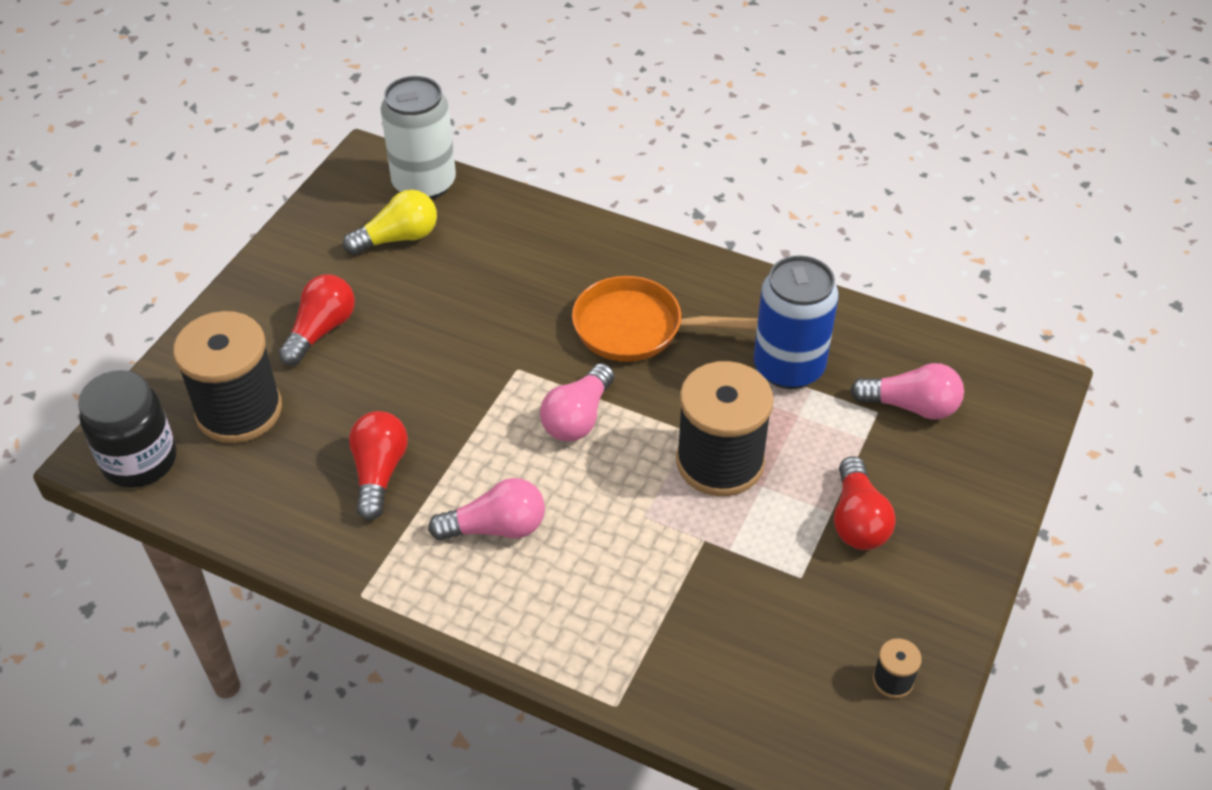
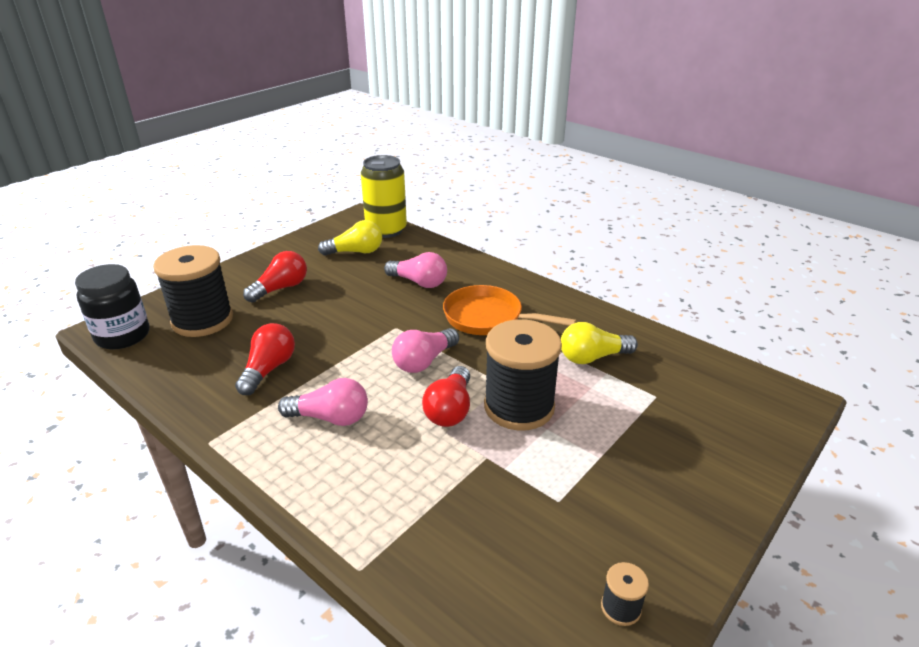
camera: 15 degrees right, 15 degrees down
white can [381,76,456,200] -> yellow can [361,155,407,238]
blue can [753,256,839,389] -> yellow light bulb [561,322,638,364]
red light bulb [834,456,896,550] -> red light bulb moved to [422,366,470,427]
pink light bulb [850,363,964,419] -> pink light bulb moved to [384,252,447,288]

